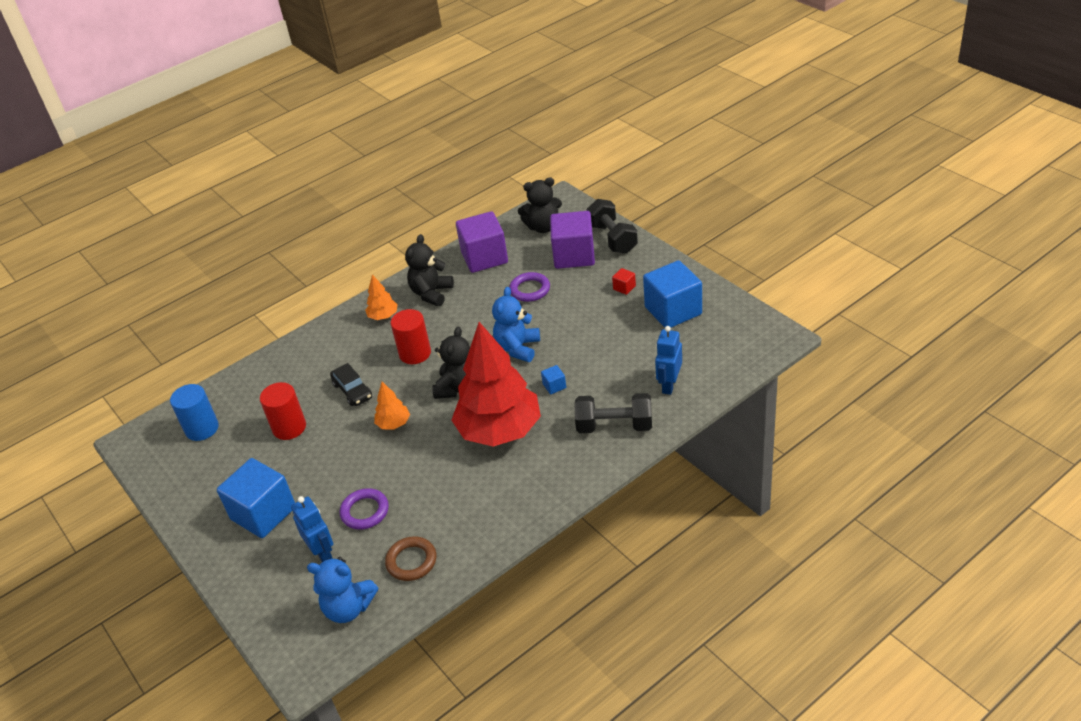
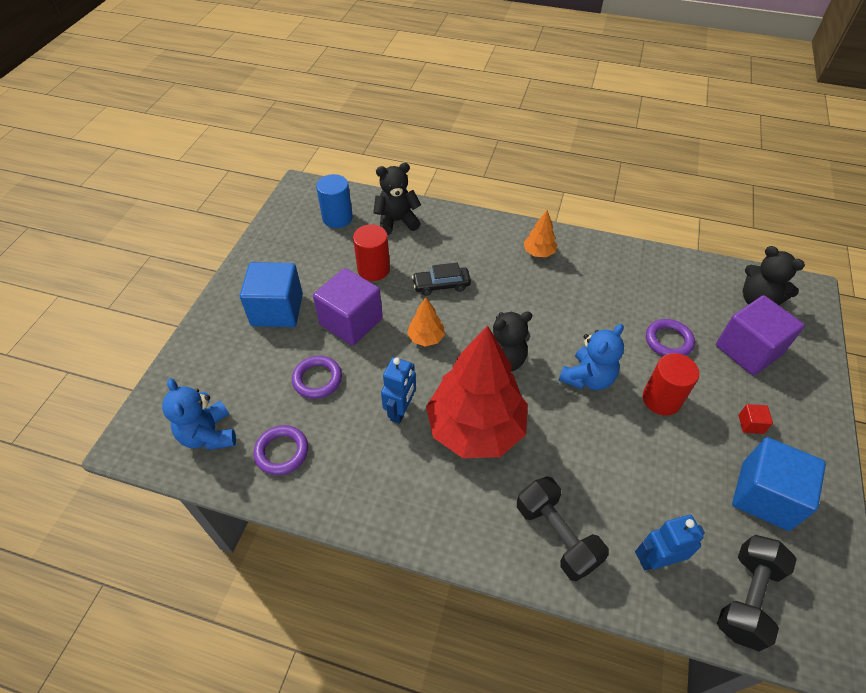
camera: 50 degrees right, 10 degrees up
blue robot [291,496,333,562] -> blue robot moved to [381,357,416,424]
black car [330,363,372,406] -> black car turned 60 degrees clockwise [412,263,471,296]
brown ring [385,536,437,581] -> purple ring [254,425,308,475]
red cylinder [390,309,431,364] -> red cylinder moved to [643,353,699,416]
black teddy bear [405,234,454,306] -> black teddy bear moved to [373,163,421,235]
purple cube [456,211,508,273] -> purple cube moved to [313,268,383,346]
blue teddy bear [492,287,540,362] -> blue teddy bear turned 150 degrees clockwise [559,324,624,390]
blue cube [541,365,566,394] -> none
black dumbbell [586,199,638,254] -> black dumbbell moved to [717,535,797,651]

